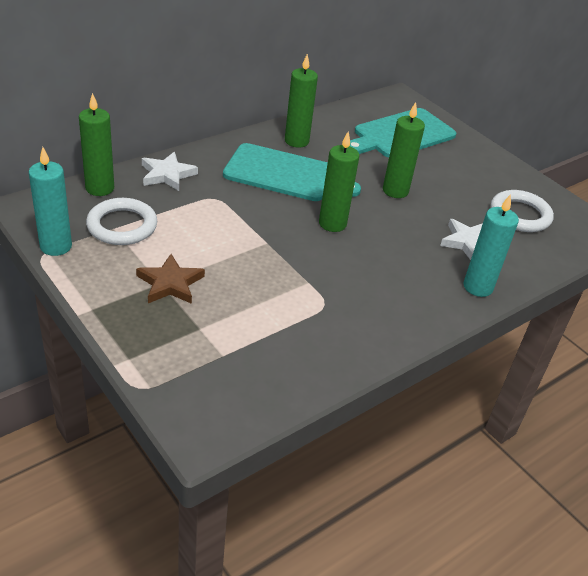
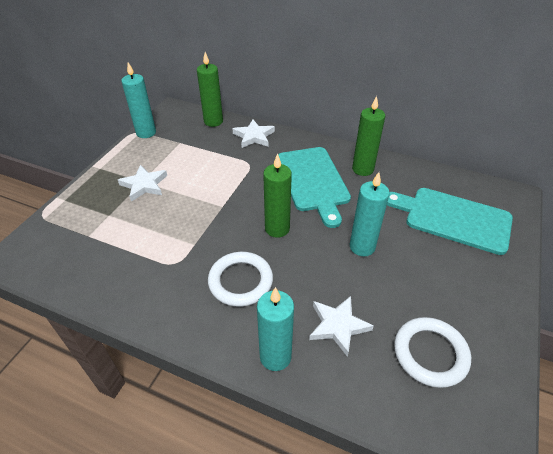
camera: 65 degrees right, 5 degrees up
white ring [86,198,157,245] -> white ring moved to [208,252,273,307]
brown star [136,254,205,304] -> white star [118,165,167,202]
green candle [383,102,425,198] -> turquoise candle [350,172,390,256]

